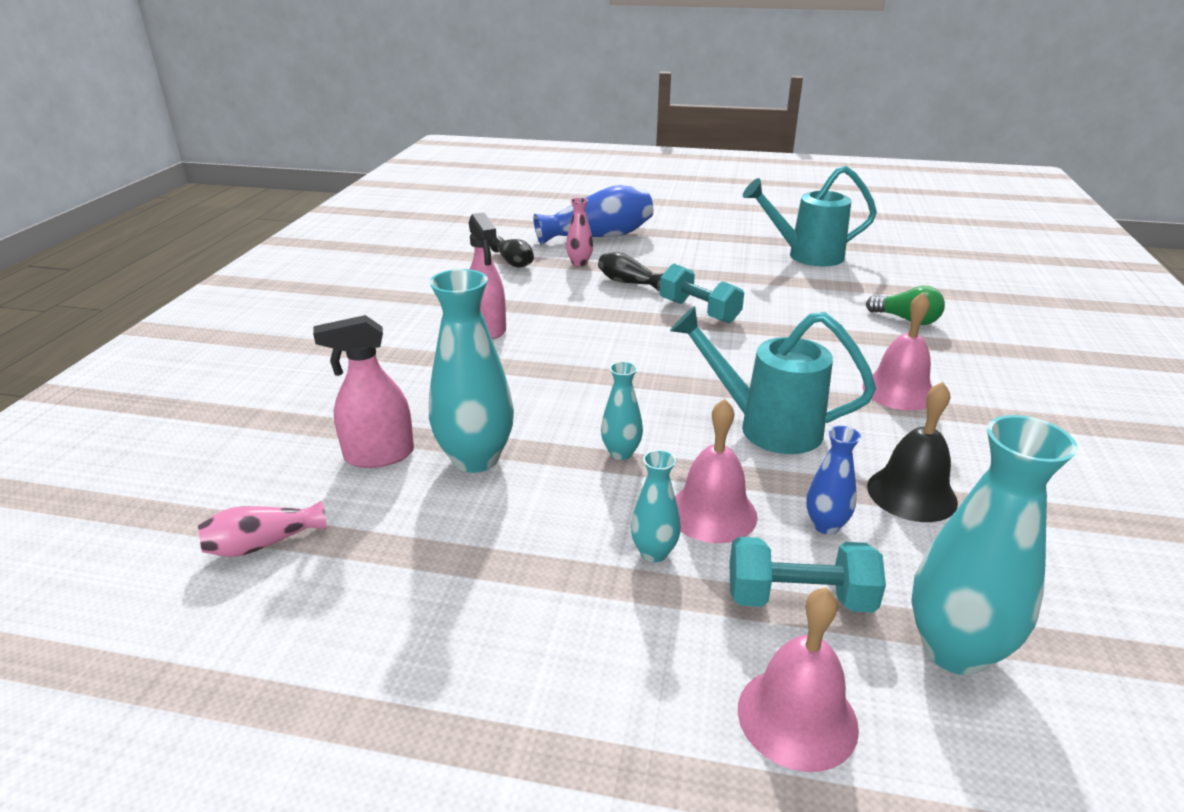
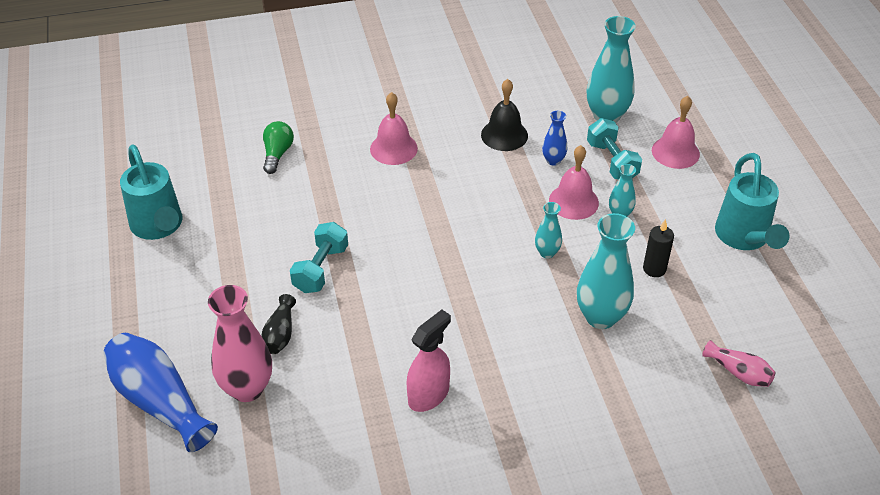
camera: 115 degrees left, 15 degrees up
pink spray bottle [313,315,414,468] -> none
black vase [490,236,534,268] -> none
pink vase [566,198,593,266] -> pink vase [208,285,272,402], size x1.95
turquoise watering can [670,306,876,454] -> turquoise watering can moved to [715,153,790,250]
none -> black candle [643,219,674,277]

